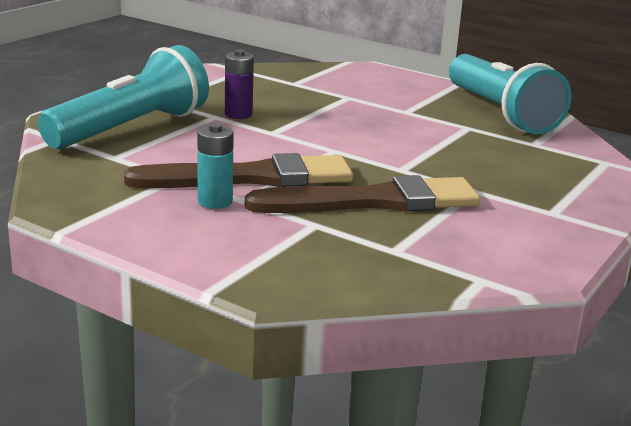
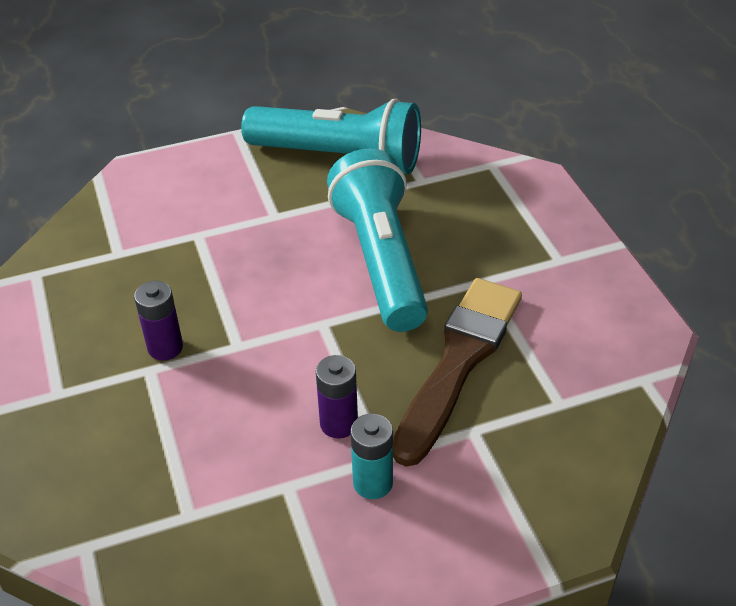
camera: 50 degrees left, 20 degrees up
turquoise flashlight [38,45,209,149] -> turquoise flashlight moved to [327,148,428,332]
brown brush [124,153,353,188] -> purple battery [316,355,358,438]

